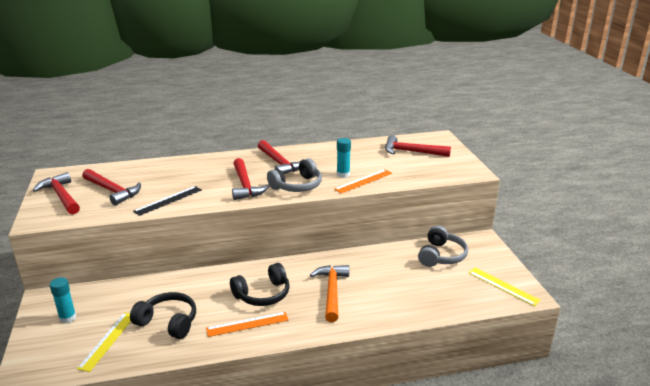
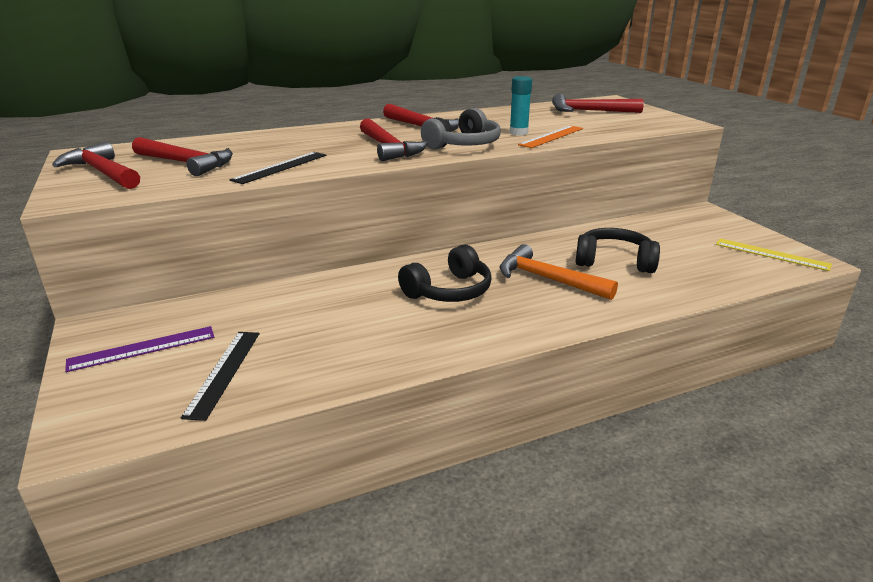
camera: 10 degrees left, 0 degrees up
turquoise glue stick [50,277,76,323] -> purple ruler [65,326,214,372]
yellow ruler [77,312,131,372] -> black ruler [181,332,260,421]
black headphones [130,292,196,339] -> black headphones moved to [576,228,660,273]
orange ruler [206,312,289,337] -> none
orange hammer [310,265,349,322] -> orange hammer turned 45 degrees counterclockwise [499,244,618,300]
grey headphones [418,225,468,267] -> none

